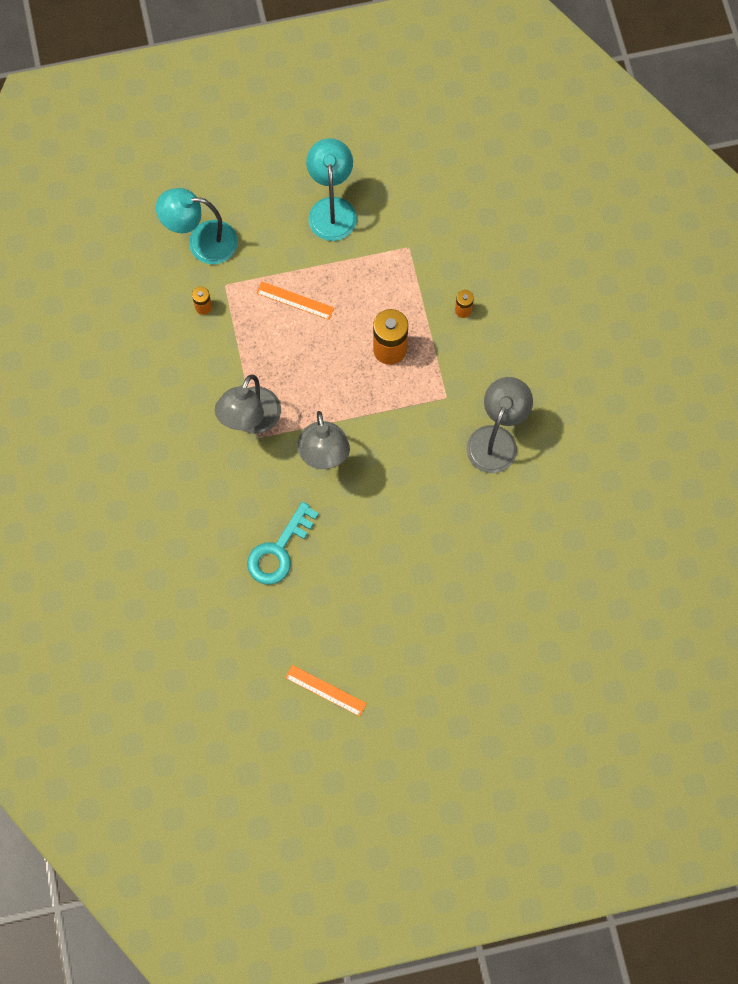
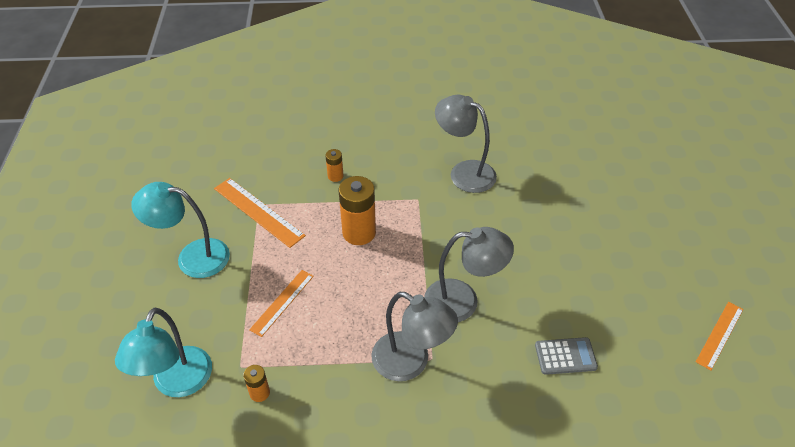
camera: 80 degrees left, 25 degrees down
turquoise key [247,502,319,584] -> grey calculator [535,337,598,375]
none -> orange ruler [214,178,306,248]

